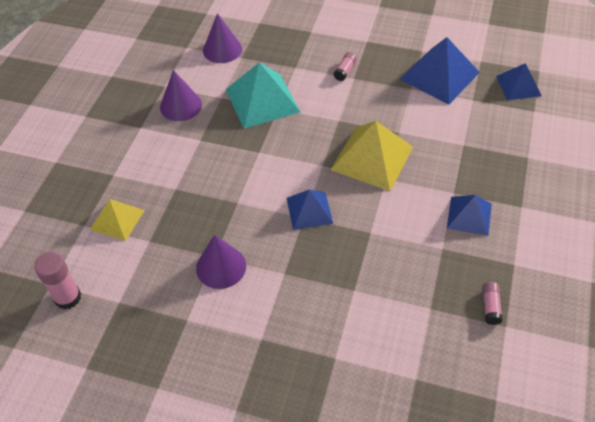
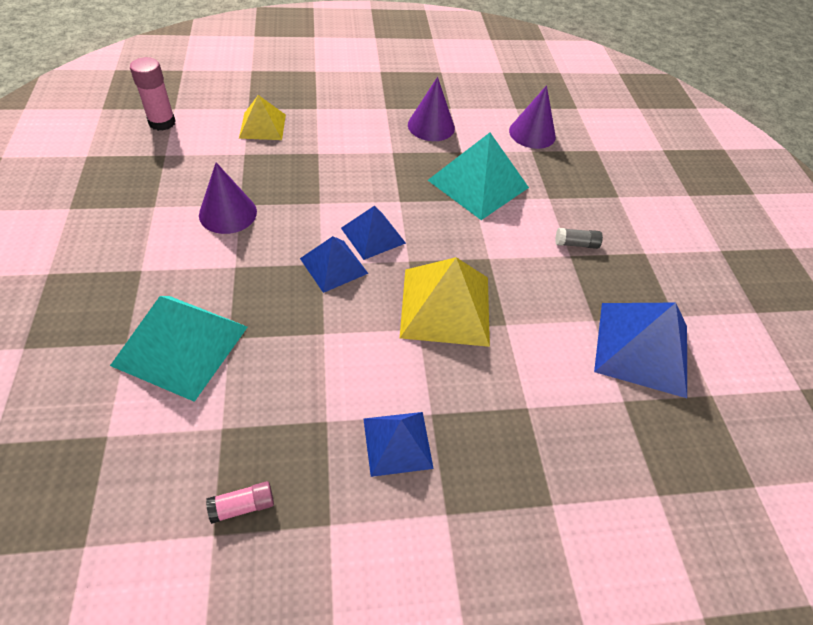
camera: 60 degrees right, 0 degrees up
pink glue stick [334,52,357,81] -> grey glue stick [555,228,603,249]
blue pyramid [496,63,542,100] -> blue pyramid moved to [341,205,406,260]
none -> turquoise pyramid [110,296,248,402]

